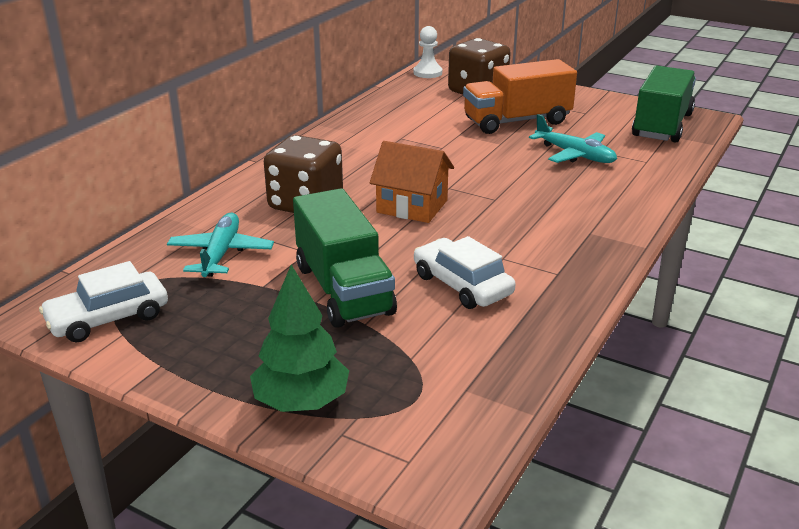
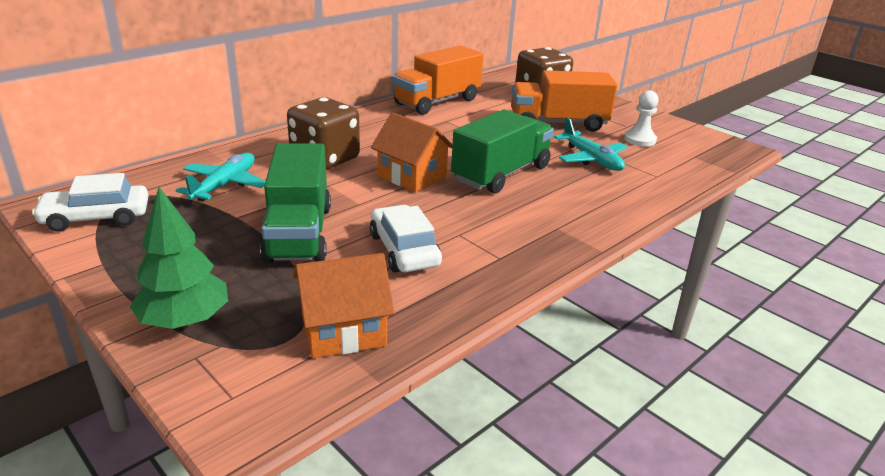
camera: 15 degrees right, 0 degrees up
white pawn [413,26,442,78] -> white pawn moved to [624,90,659,147]
green truck [632,66,696,143] -> green truck moved to [451,110,554,194]
none -> orange house [293,253,395,359]
none -> orange truck [393,45,483,115]

